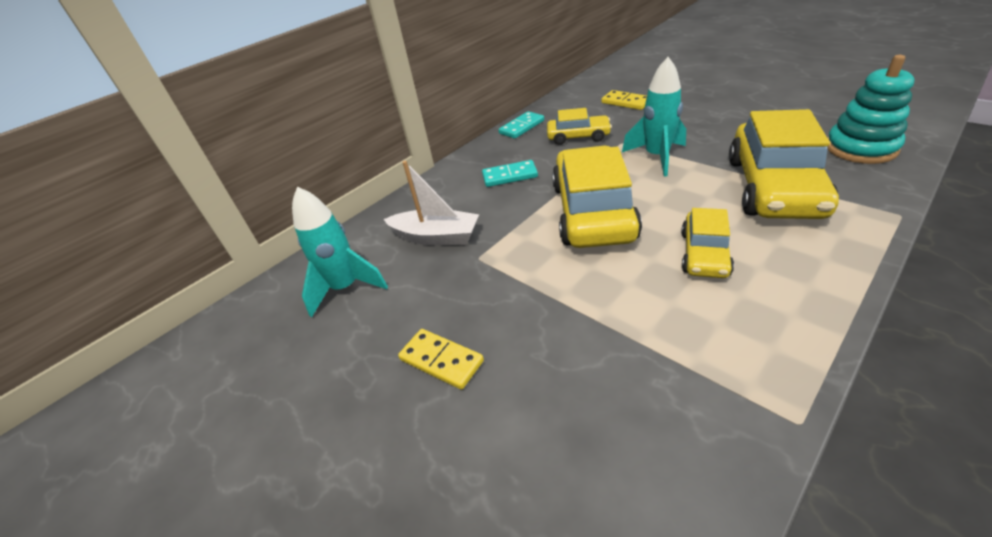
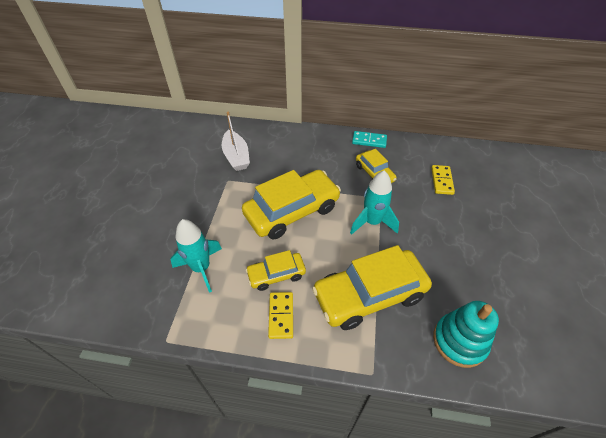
camera: 50 degrees right, 10 degrees up
turquoise rocket [292,187,388,317] -> turquoise rocket moved to [170,219,222,293]
yellow domino [398,329,484,390] -> yellow domino moved to [268,292,293,339]
turquoise domino [482,160,538,187] -> none

